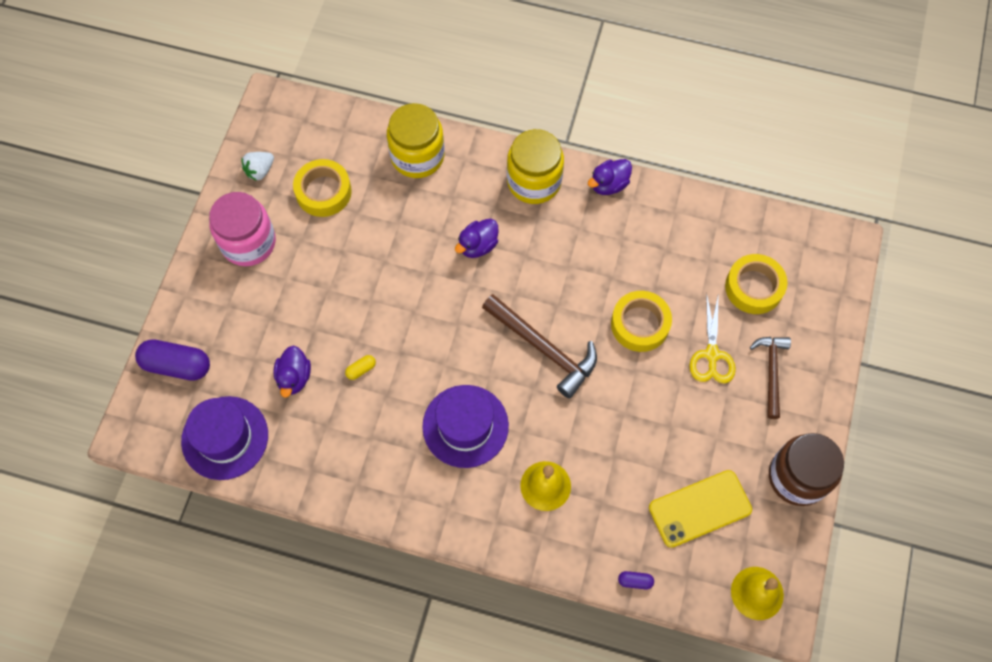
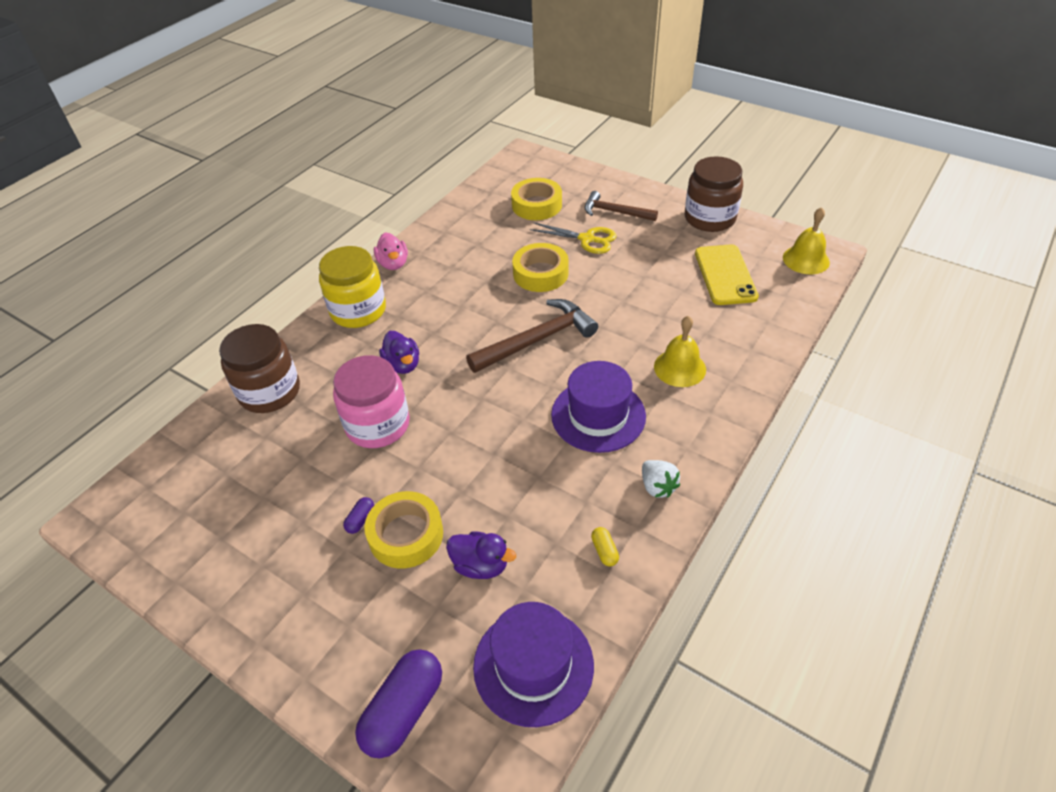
camera: 70 degrees left, 20 degrees down
pink jar [209,192,276,266] -> pink jar moved to [333,355,410,448]
white strawberry [242,152,274,181] -> white strawberry moved to [642,460,680,498]
yellow tape [293,159,352,217] -> yellow tape moved to [364,491,443,569]
yellow capsule [345,355,376,380] -> yellow capsule moved to [591,527,619,566]
yellow jar [387,103,444,178] -> brown jar [219,324,300,413]
purple duck [588,159,632,195] -> pink duck [374,232,408,270]
purple capsule [618,571,654,589] -> purple capsule moved to [343,497,374,534]

